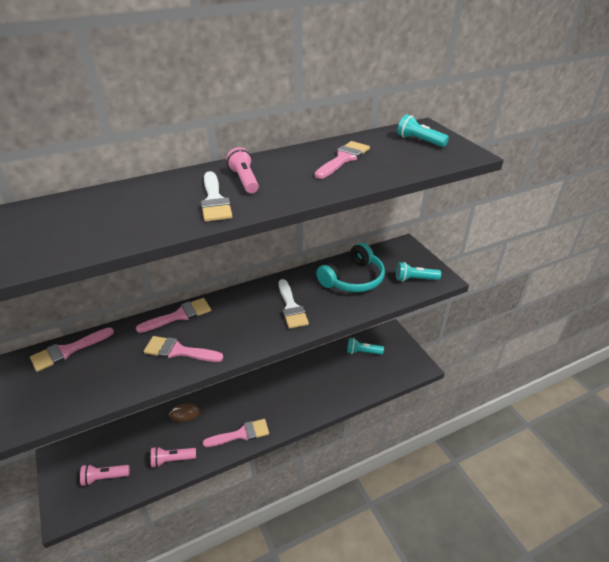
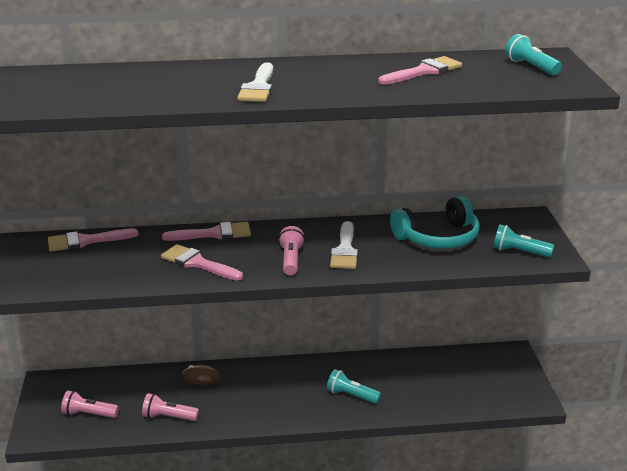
camera: 20 degrees right, 10 degrees down
pink brush [203,419,269,447] -> none
pink flashlight [226,147,259,193] -> pink flashlight moved to [278,226,305,275]
turquoise flashlight [347,338,384,355] -> turquoise flashlight moved to [327,369,381,404]

